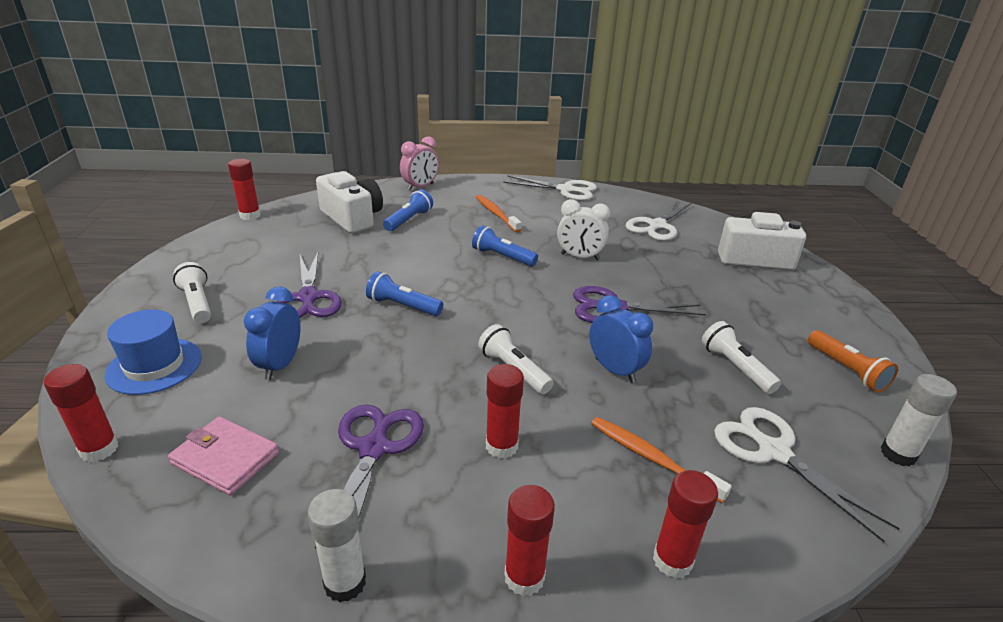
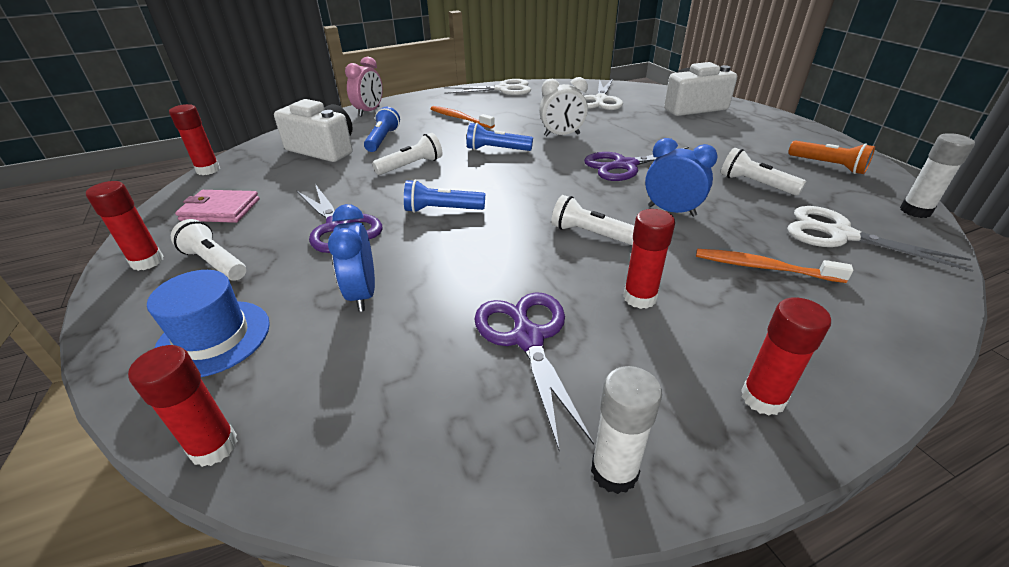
camera: 20 degrees left, 5 degrees up
pink wallet [168,416,279,495] -> pink wallet moved to [175,190,260,223]
red glue stick [653,470,718,579] -> red glue stick moved to [86,181,164,271]
none -> white flashlight [372,133,442,175]

